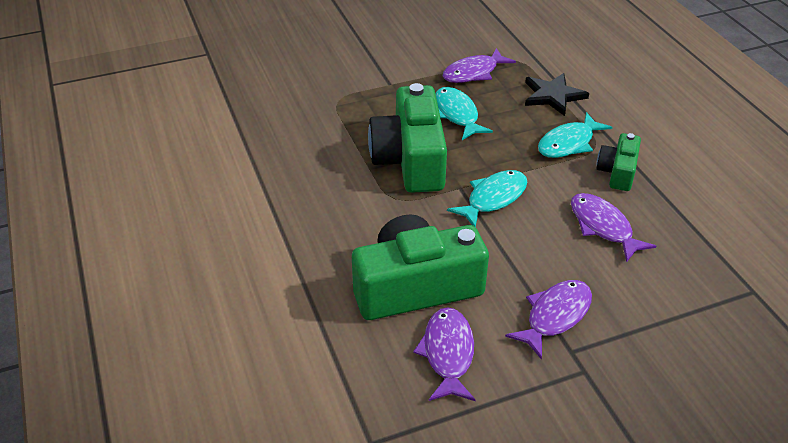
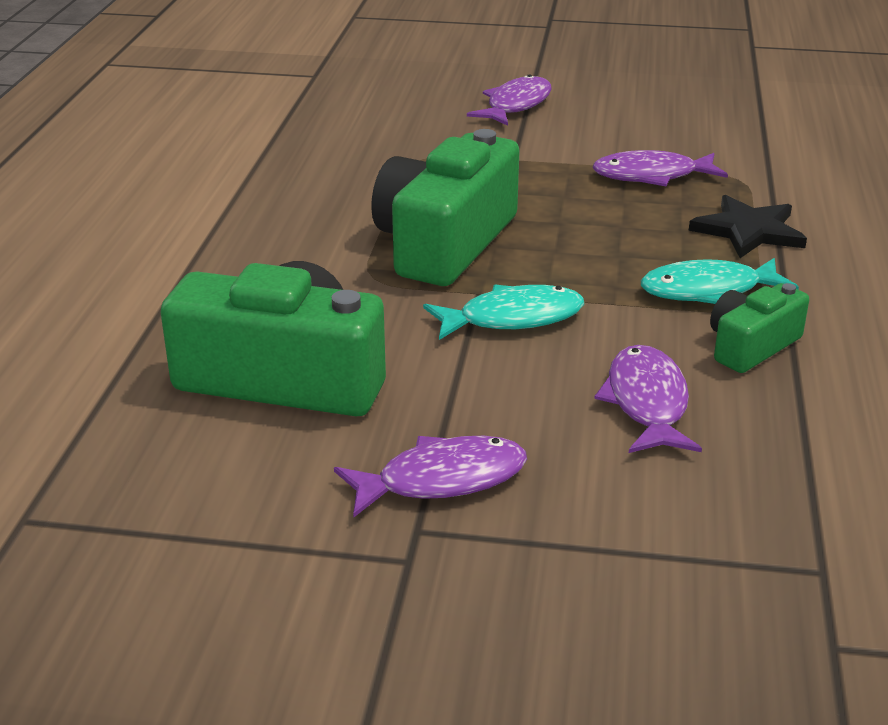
camera: 30 degrees right, 10 degrees down
purple fish [413,307,476,401] -> purple fish moved to [467,74,552,126]
turquoise fish [435,87,493,140] -> none

